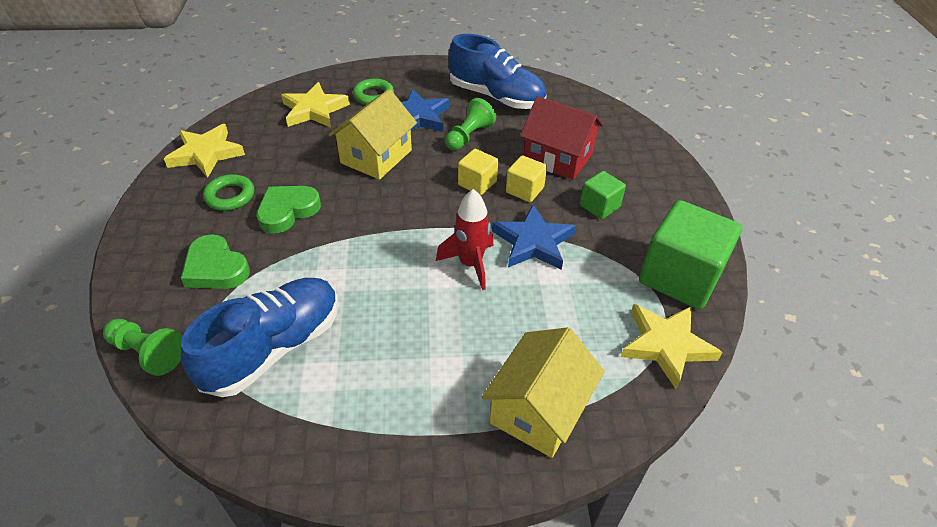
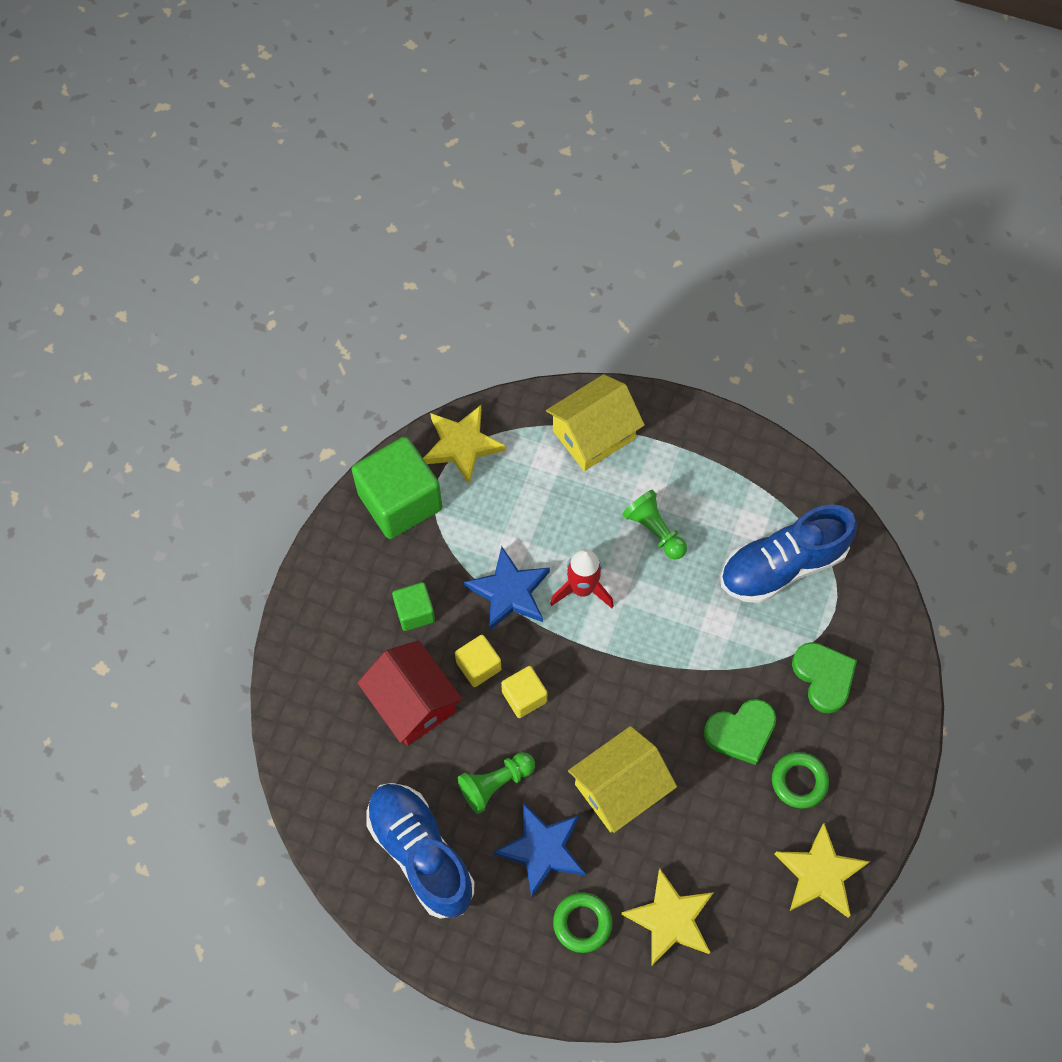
camera: 155 degrees left, 20 degrees up
green pawn [103,319,182,376] -> green pawn moved to [622,490,687,560]

